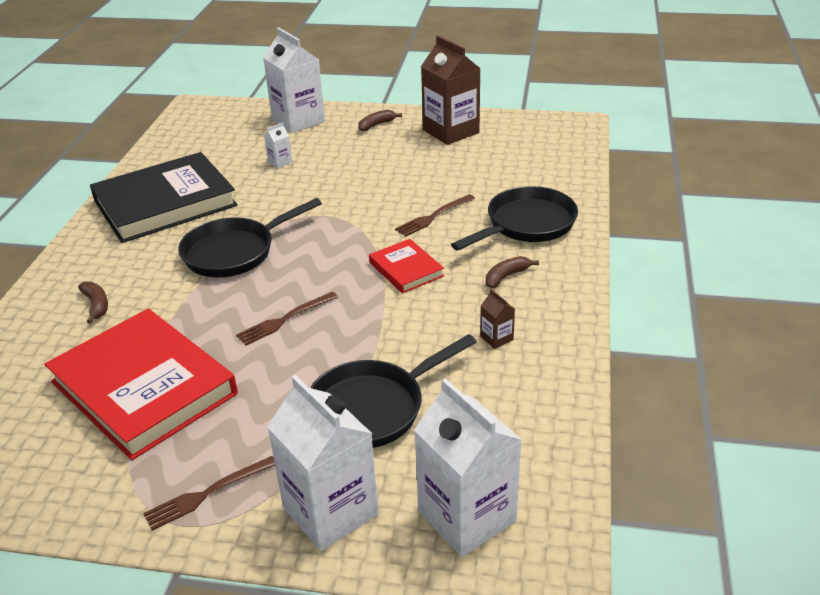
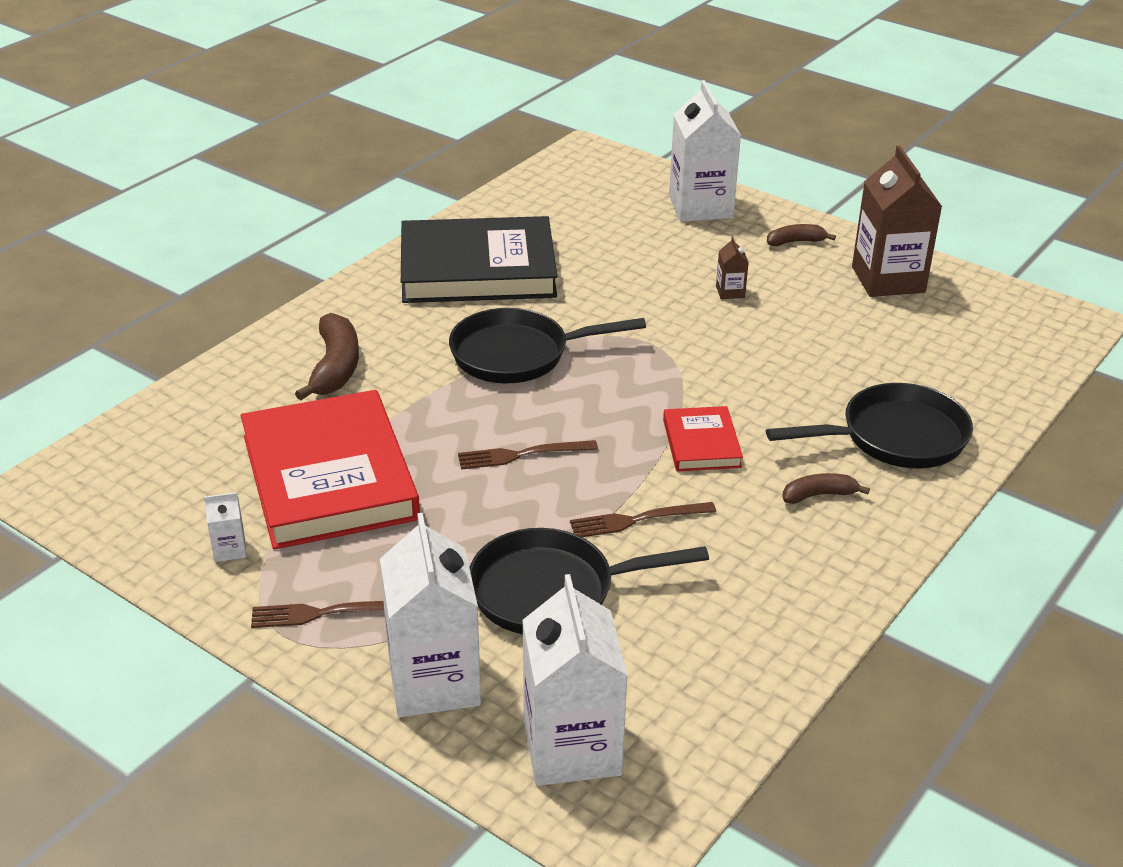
camera: 25 degrees right, 0 degrees up
brown banana [78,281,108,324] -> brown banana [295,313,359,400], size x1.73
white carton [264,122,292,168] -> white carton moved to [204,492,246,562]
brown fork [395,194,475,237] -> brown fork moved to [570,502,716,537]
brown carton [480,289,515,349] -> brown carton moved to [716,237,749,299]

